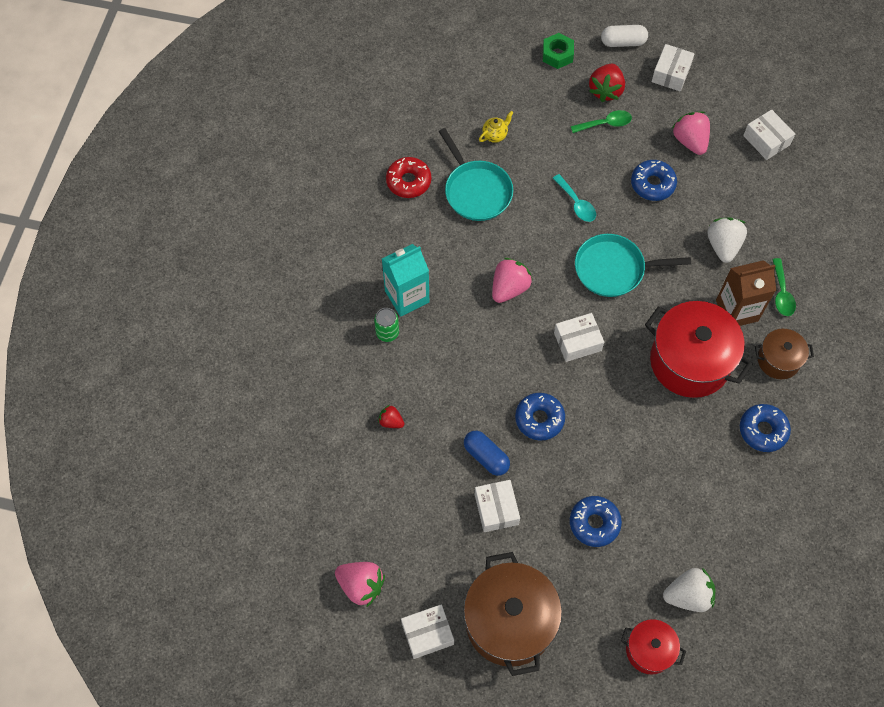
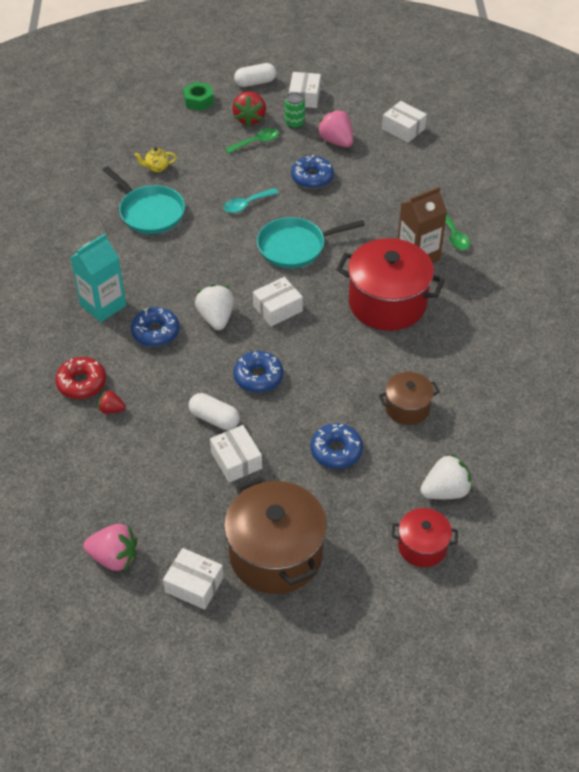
camera: 15 degrees left, 15 degrees down
green can [374,308,399,342] -> green can moved to [285,92,305,129]
red donut [386,157,431,198] -> red donut moved to [55,357,106,399]
white box [401,604,454,659] -> white box turned 60 degrees clockwise [163,548,224,610]
blue capsule [464,431,510,476] -> white capsule [189,393,240,430]
yellow teapot [479,111,513,143] -> yellow teapot turned 135 degrees counterclockwise [134,147,177,172]
pink strawberry [492,258,533,303] -> none
turquoise spoon [553,174,596,222] -> turquoise spoon turned 105 degrees clockwise [224,188,279,213]
white strawberry [708,217,747,263] -> white strawberry moved to [195,284,234,330]
blue donut [740,404,791,452] -> blue donut moved to [131,307,179,347]
brown pot [755,329,814,379] -> brown pot moved to [379,372,440,425]

